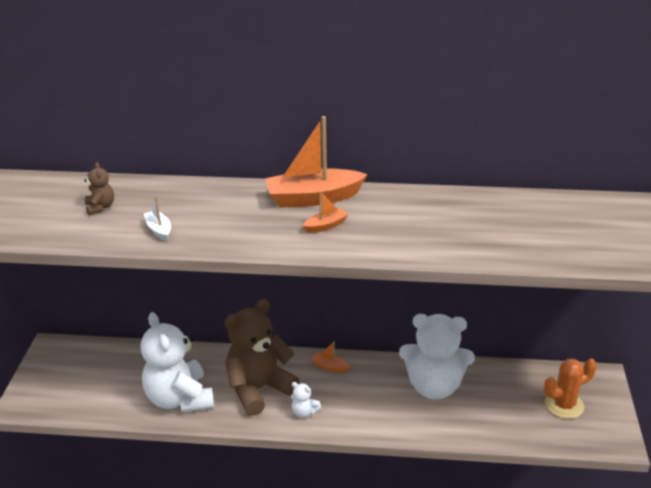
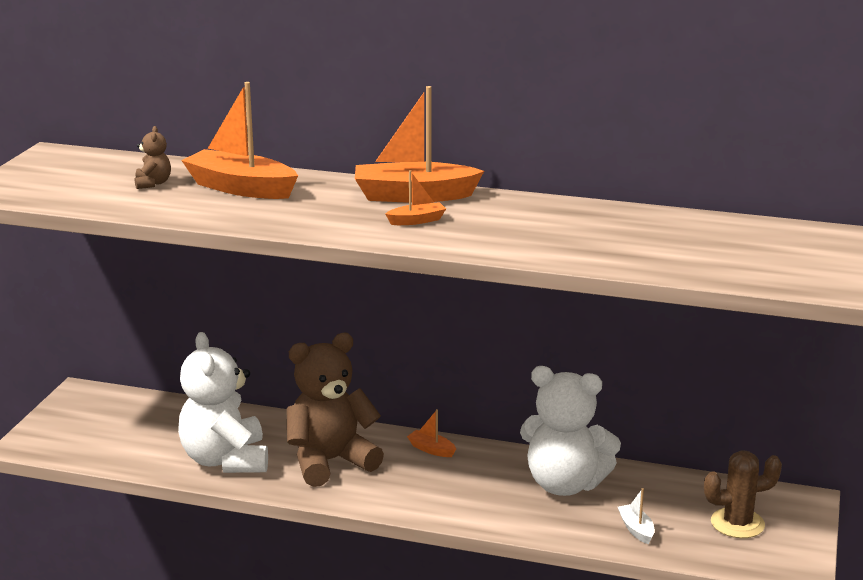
camera: 10 degrees right, 10 degrees down
white boat [144,196,171,241] -> white boat moved to [618,488,655,544]
white teddy bear [291,382,321,418] -> none
orange cactus [544,359,597,419] -> brown cactus [704,450,782,538]
none -> orange boat [181,82,298,199]

